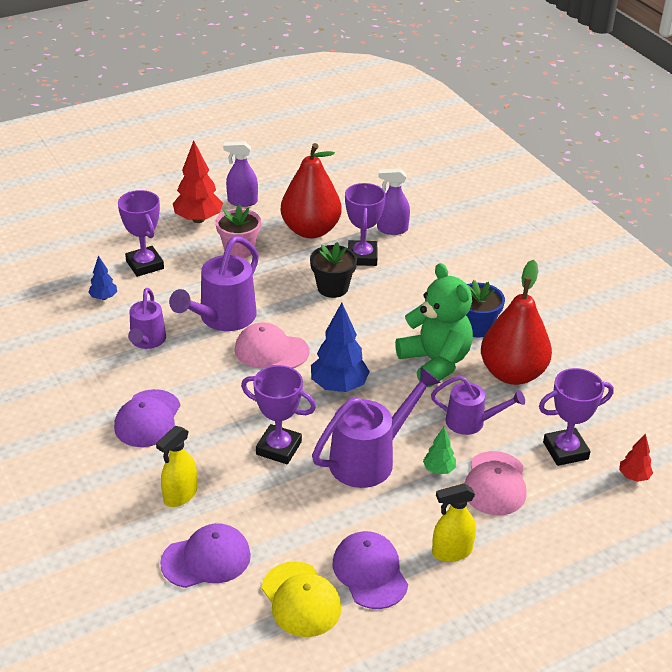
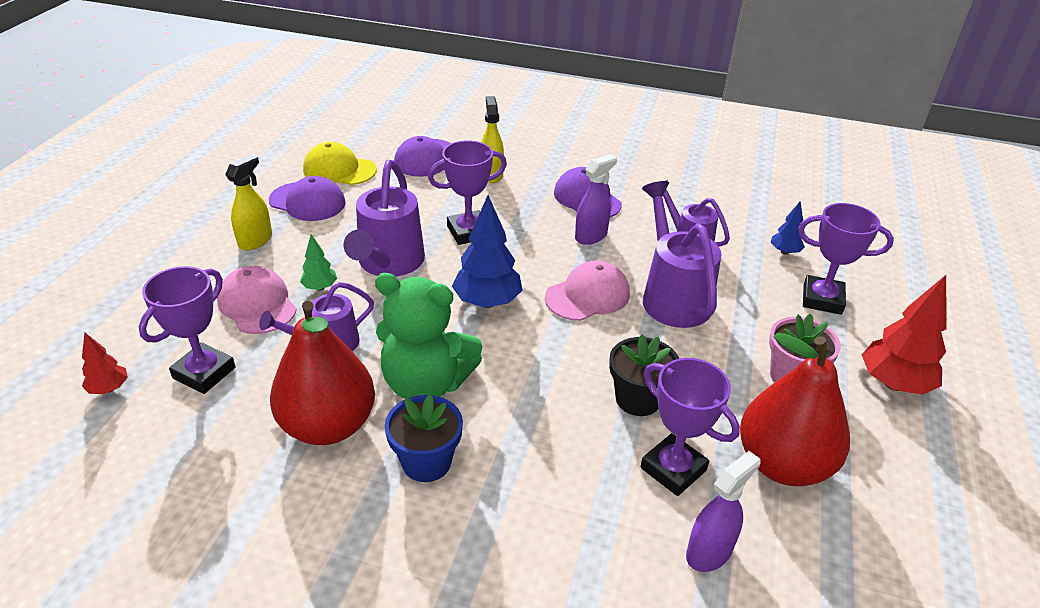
camera: 135 degrees right, 0 degrees up
purple spray bottle [223,141,258,207] -> purple spray bottle moved to [575,154,617,245]

